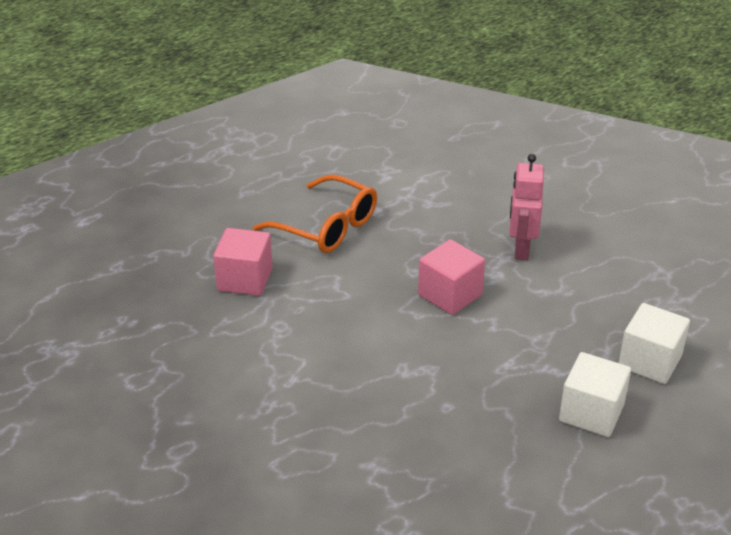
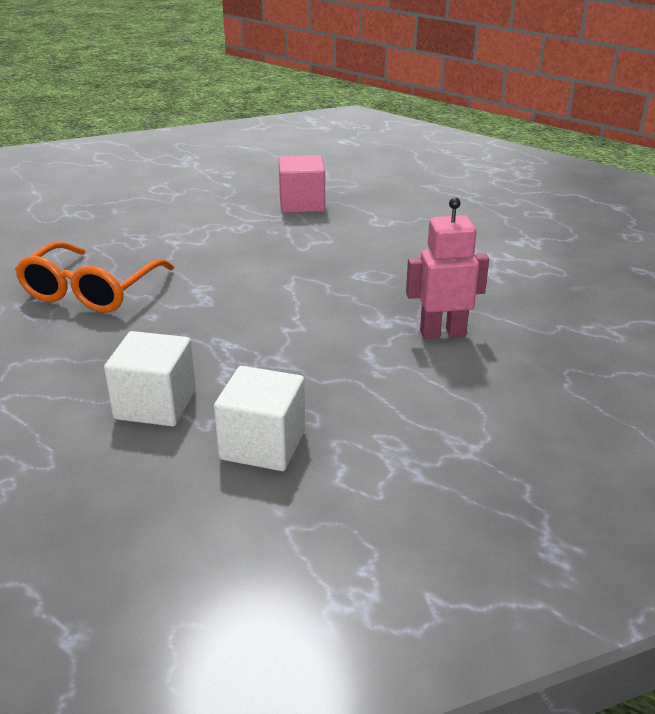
camera: 75 degrees right, 5 degrees down
orange glasses [253,175,377,253] -> orange glasses moved to [15,242,174,313]
pink cube [418,239,485,315] -> none

